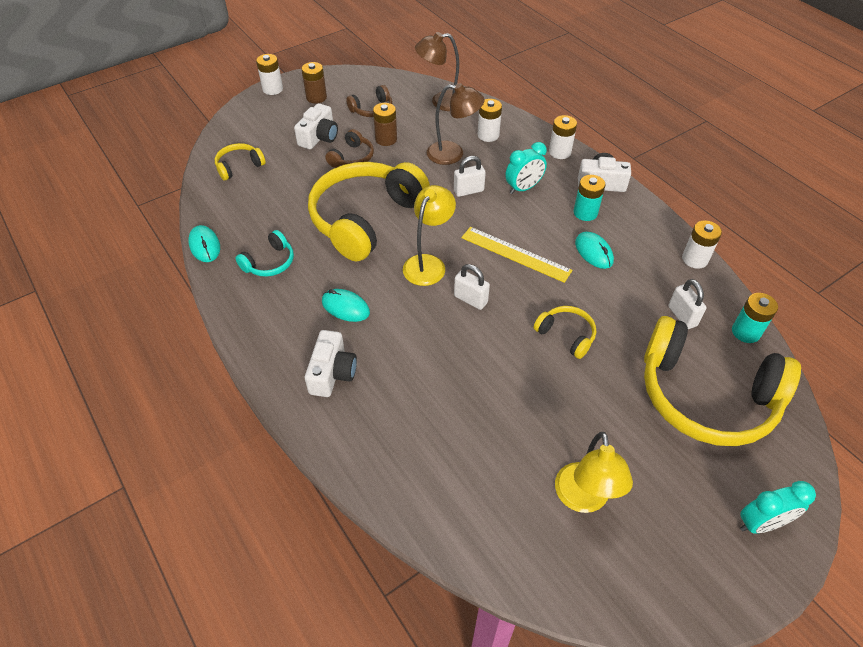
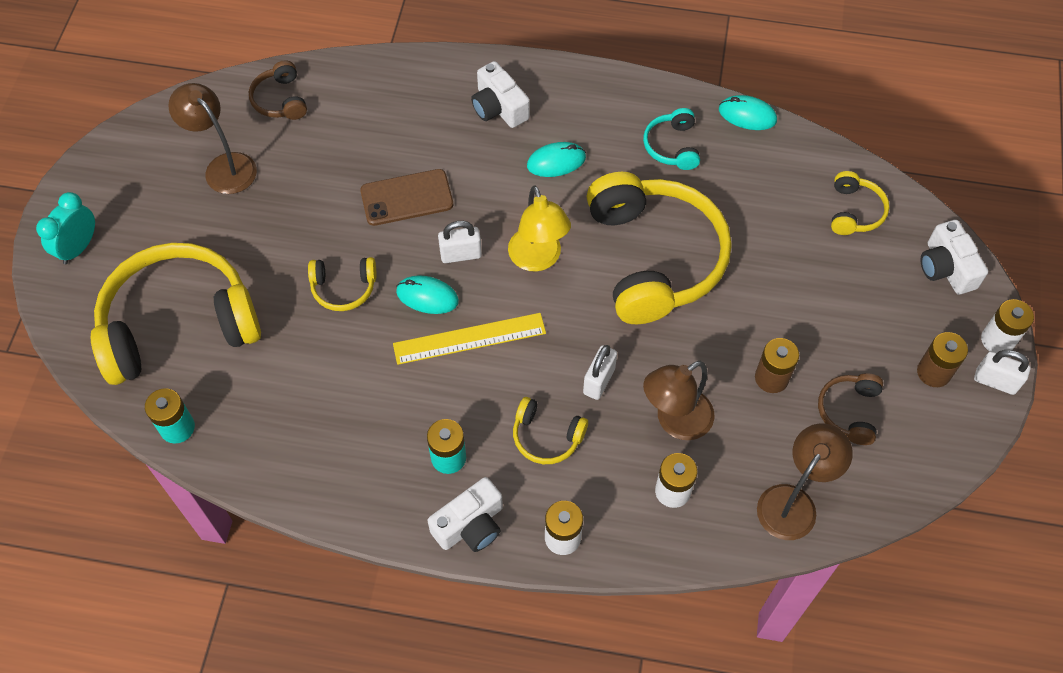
camera: 135 degrees right, 10 degrees up
white camera [294,103,338,149] -> white camera moved to [920,220,988,295]
brown headphones [325,129,374,168] -> brown headphones moved to [249,60,307,120]
turquoise clock [505,142,547,194] -> yellow headphones [513,397,588,464]
yellow lamp [555,432,633,513] -> brown lamp [168,83,257,194]
turquoise mouse [575,232,614,269] -> turquoise mouse moved to [396,275,459,314]
white padlock [668,279,707,329] -> white padlock moved to [974,350,1031,395]
white battery [682,220,722,269] -> none
none -> brown phone [360,169,453,226]

